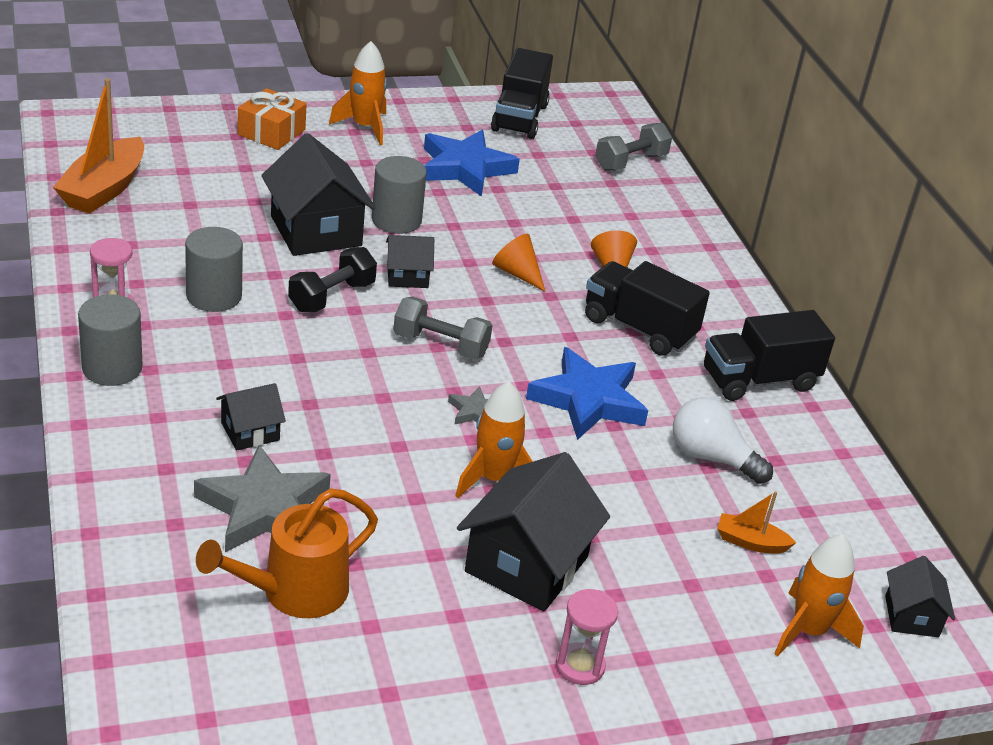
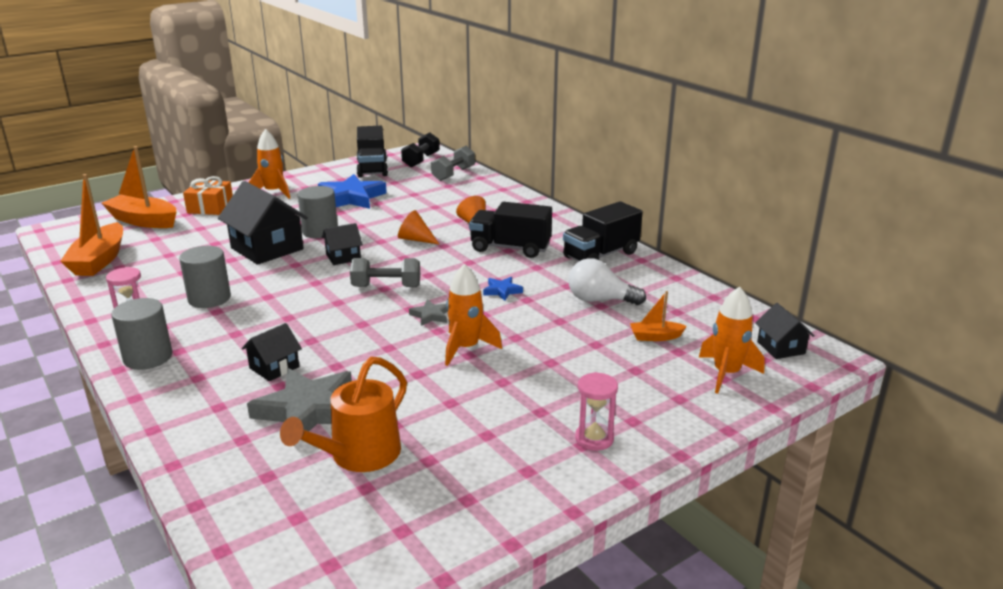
camera: 15 degrees left, 10 degrees down
black dumbbell [288,247,377,312] -> black dumbbell moved to [401,133,439,167]
black house [457,452,610,611] -> none
blue star [526,347,648,440] -> blue star [483,277,523,301], size x0.46
none -> orange boat [102,146,176,228]

